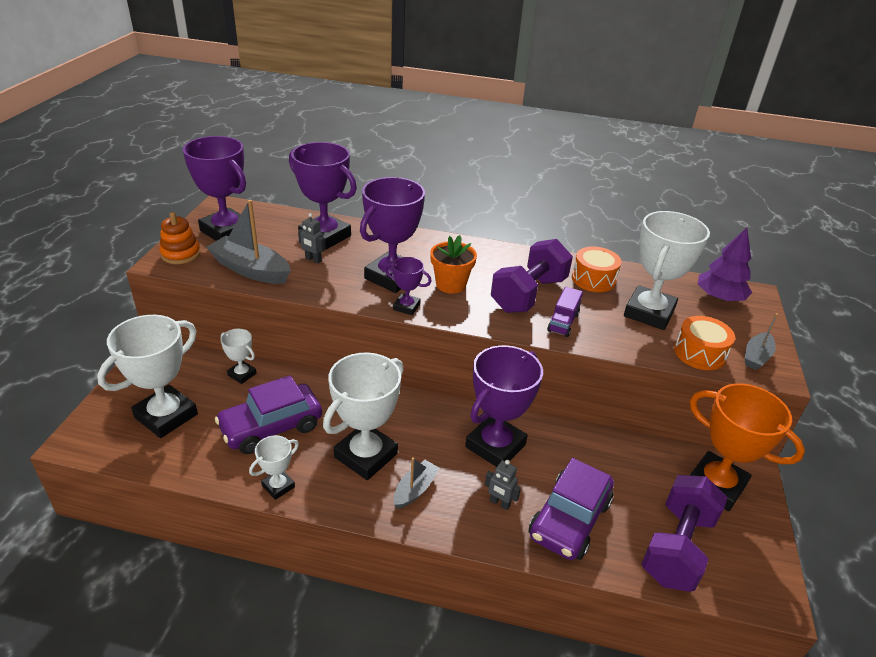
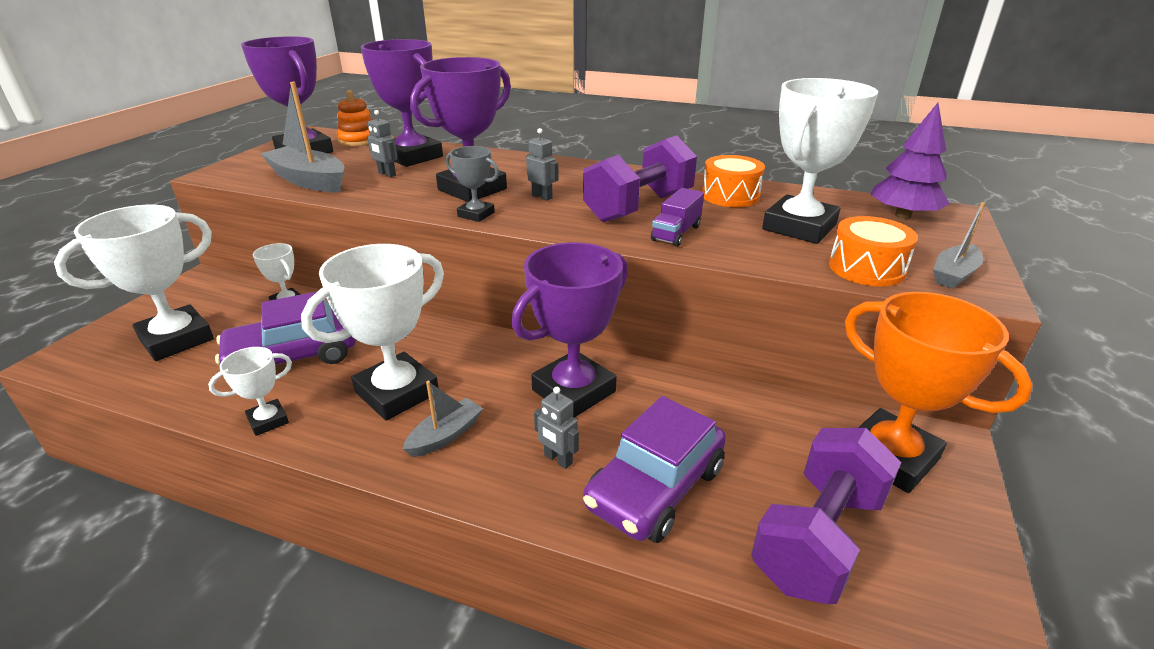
camera: 10 degrees right, 5 degrees down
orange stacking toy [159,212,201,264] -> orange stacking toy moved to [337,90,373,146]
purple trophy [385,257,432,315] -> grey trophy [446,146,499,222]
orange flower pot [430,235,477,294] -> grey robot [526,128,559,201]

